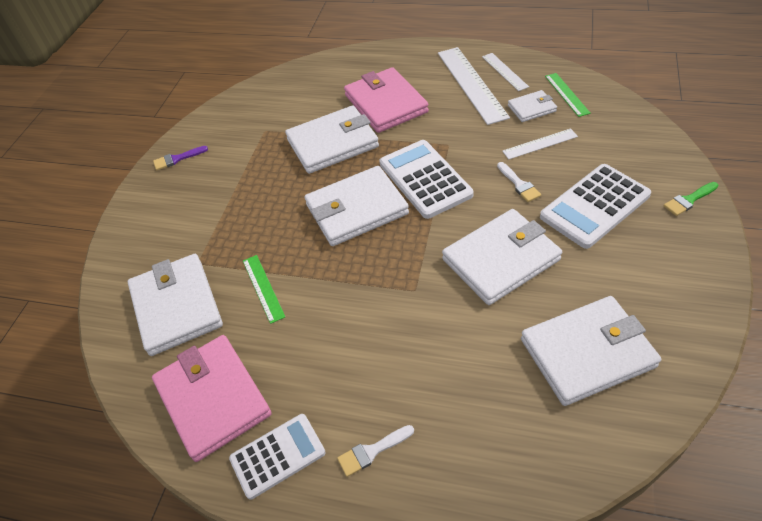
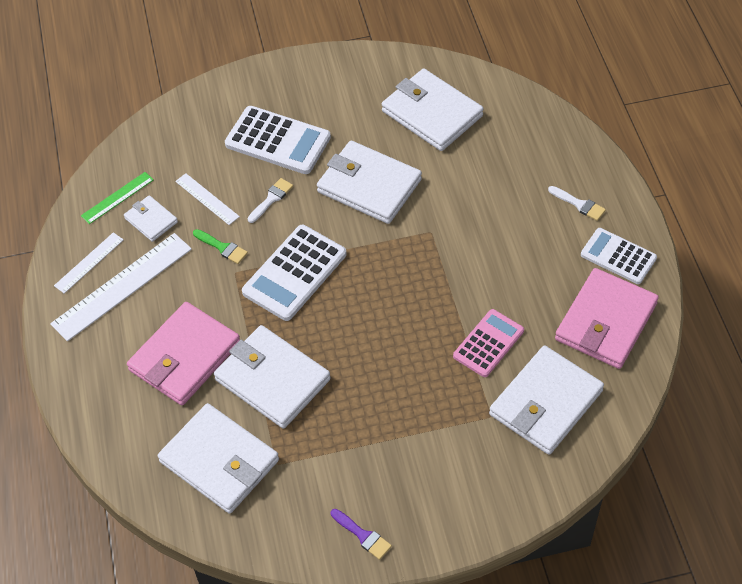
camera: 120 degrees left, 5 degrees up
green ruler [243,255,285,324] -> pink calculator [453,309,524,377]
white wallet [304,166,409,246] -> white wallet moved to [158,403,279,514]
green brush [663,182,718,216] -> green brush moved to [193,229,248,264]

